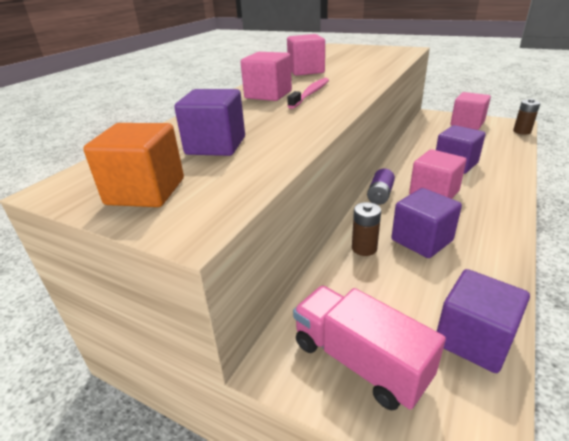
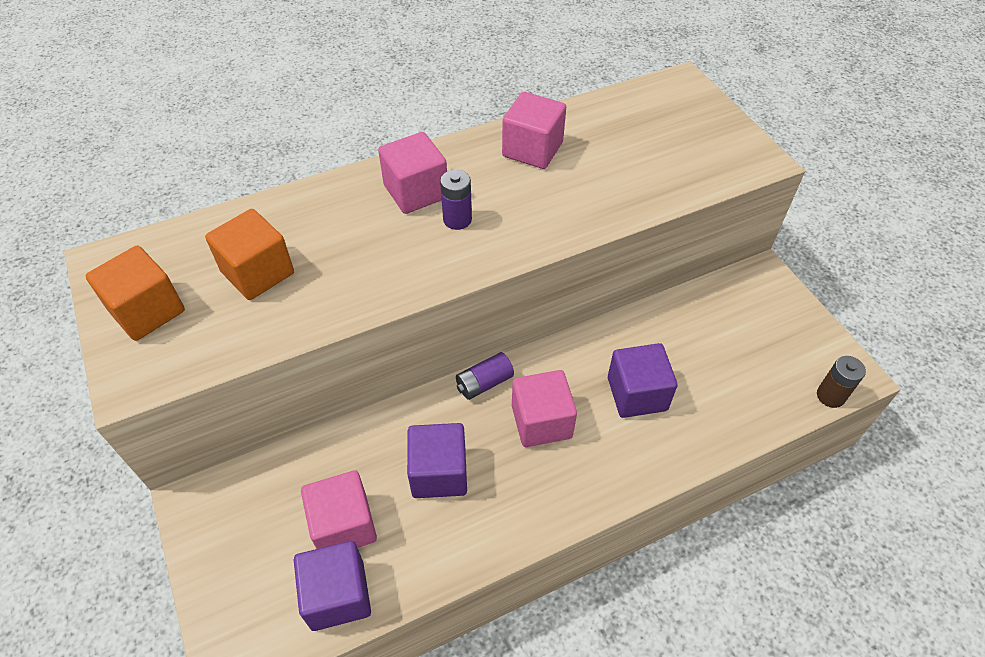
camera: 35 degrees right, 20 degrees up
purple cube [174,89,245,156] -> orange cube [205,209,294,300]
pink toothbrush [287,78,329,109] -> purple battery [440,170,472,230]
pink truck [293,286,446,410] -> none
brown battery [352,202,381,256] -> none
pink cube [451,92,491,130] -> pink cube moved to [301,470,377,549]

